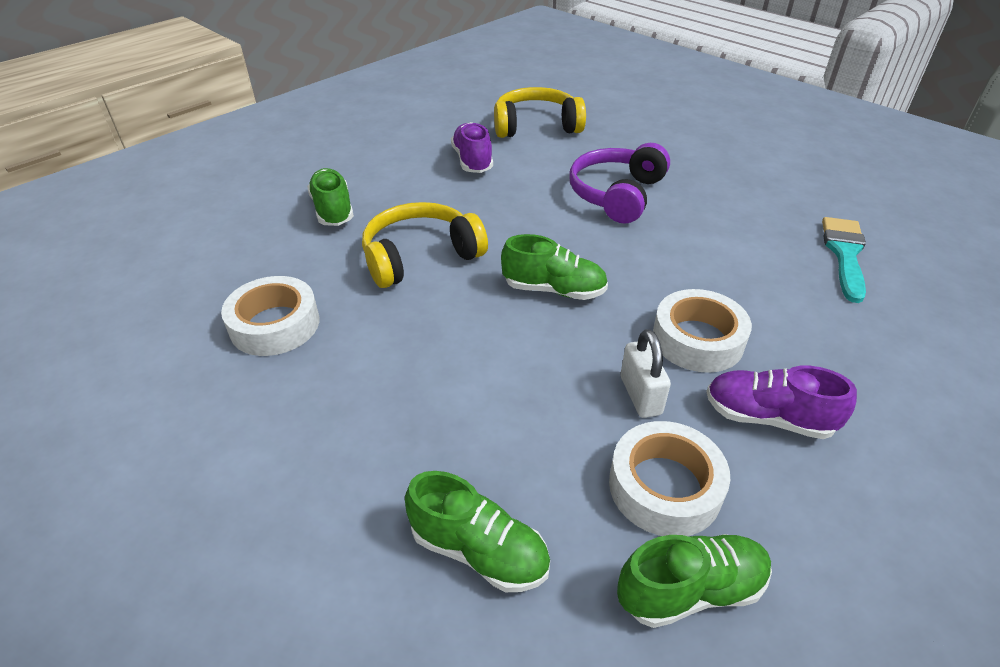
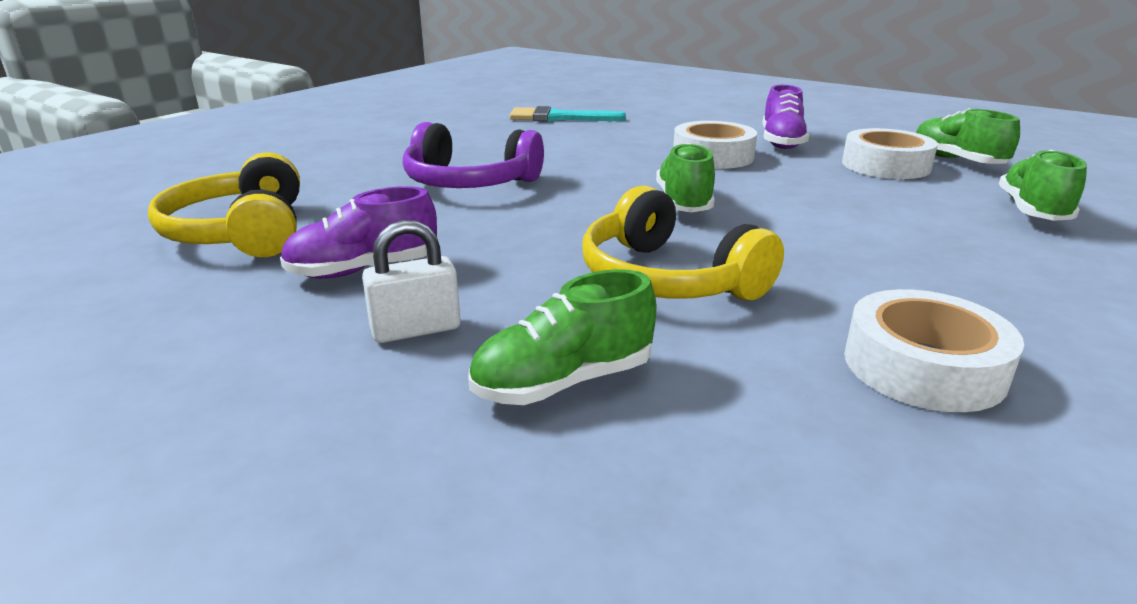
camera: 100 degrees left, 15 degrees down
white padlock [620,329,671,418] -> white padlock moved to [362,220,460,343]

